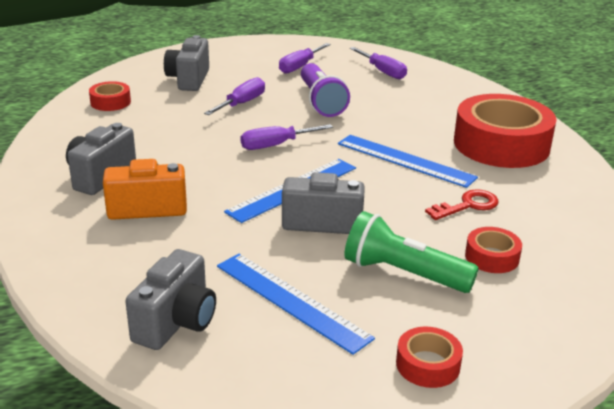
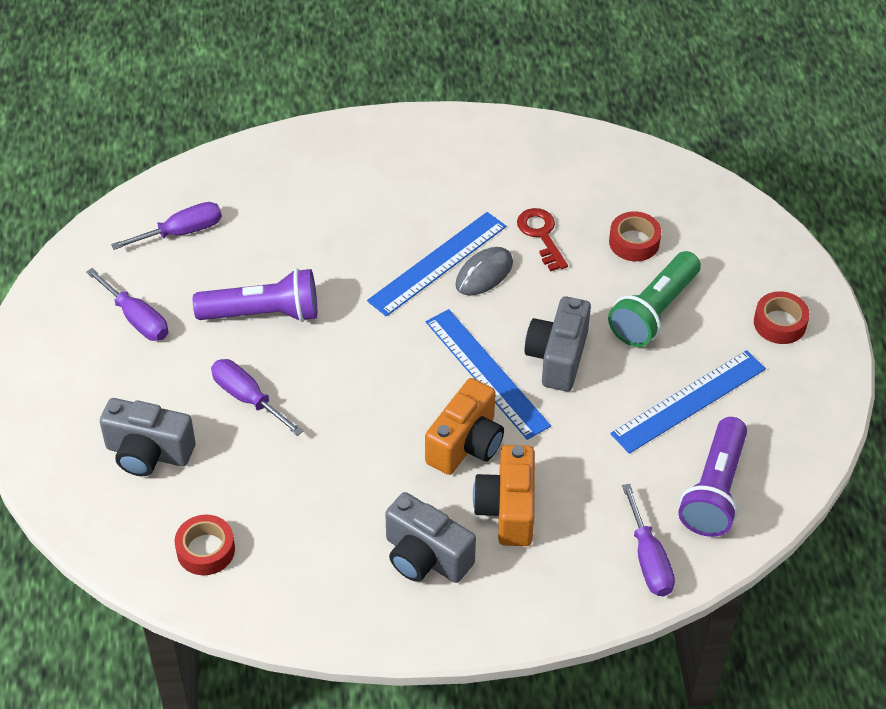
camera: 80 degrees left, 20 degrees up
grey camera [125,249,216,350] -> purple flashlight [678,417,747,537]
purple screwdriver [240,124,333,150] -> purple screwdriver moved to [622,484,675,596]
red tape [454,94,557,168] -> none
none -> orange camera [425,378,504,475]
none -> grey mouse [455,247,513,296]

